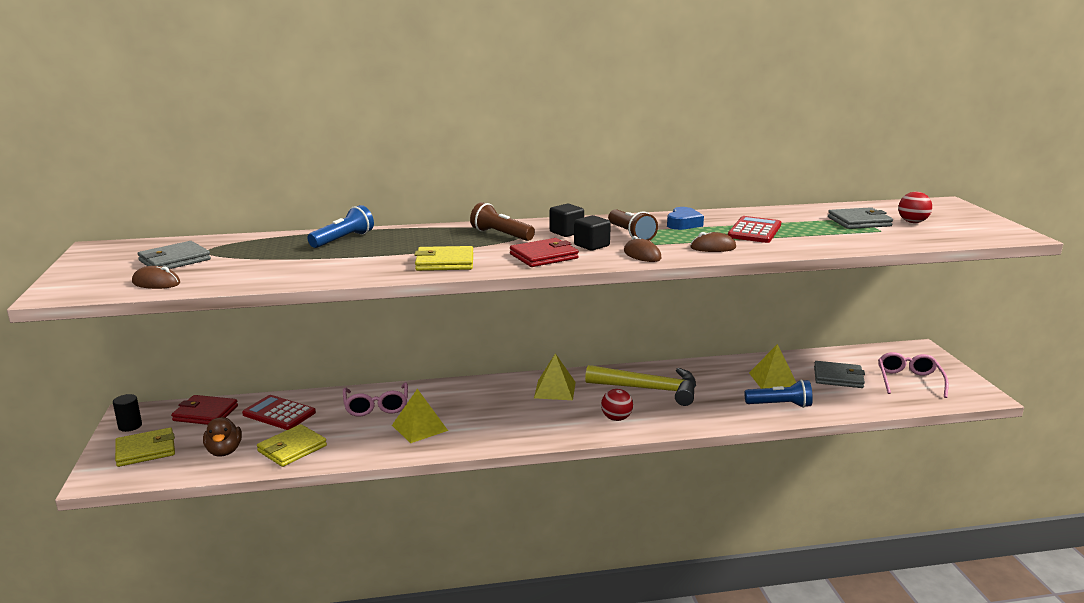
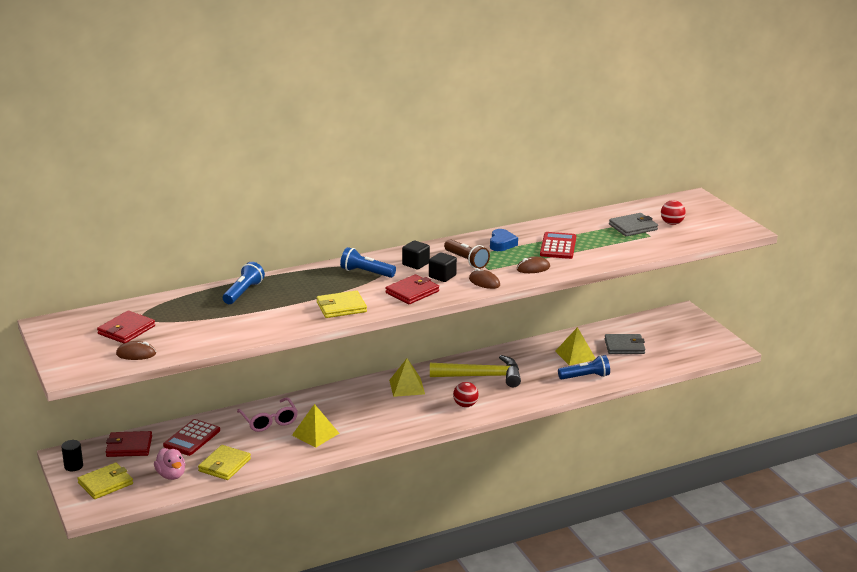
camera: 15 degrees left, 5 degrees up
grey wallet [138,241,211,269] -> red wallet [97,311,155,343]
brown duck [203,417,242,457] -> pink duck [154,448,185,480]
red calculator [242,395,316,430] -> red calculator turned 75 degrees counterclockwise [163,419,220,456]
brown flashlight [470,202,535,241] -> blue flashlight [340,247,396,278]
pink glasses [878,352,949,398] -> none

